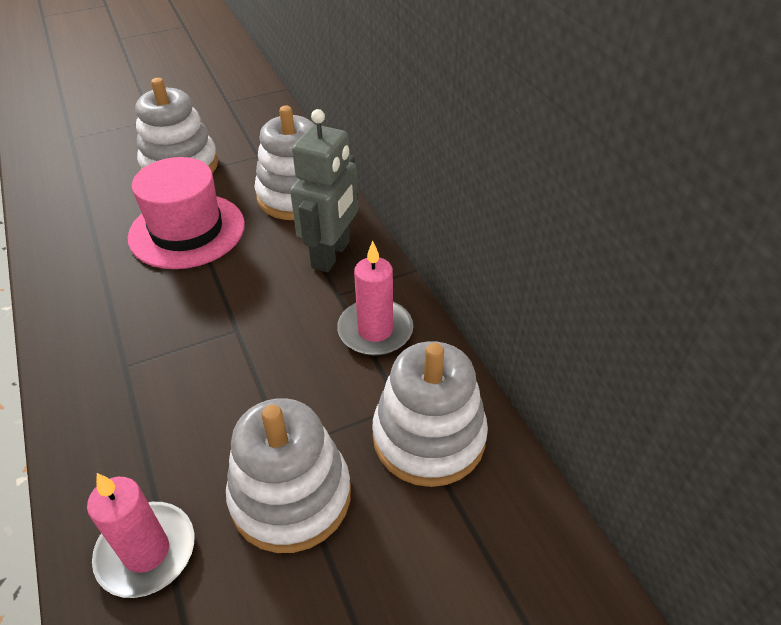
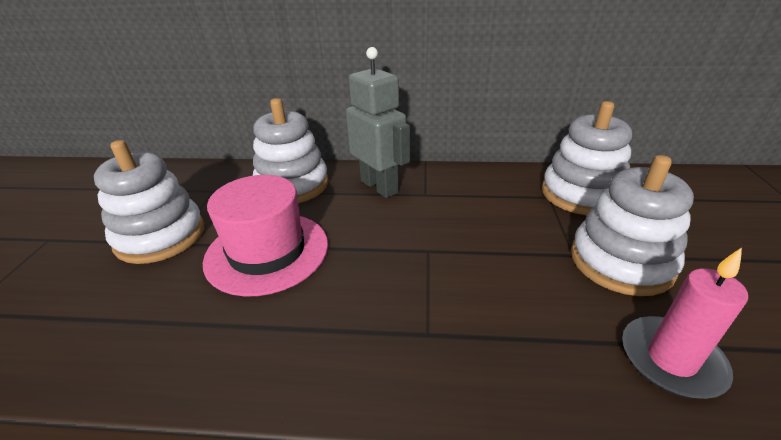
camera: 60 degrees left, 10 degrees down
pink candle [337,241,413,356] -> none

